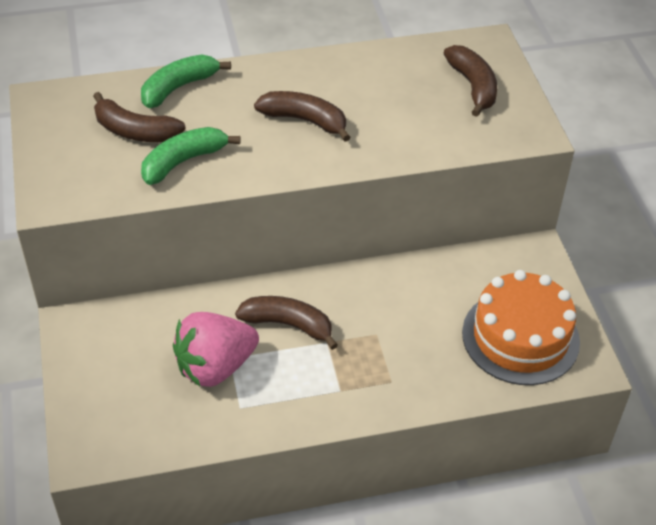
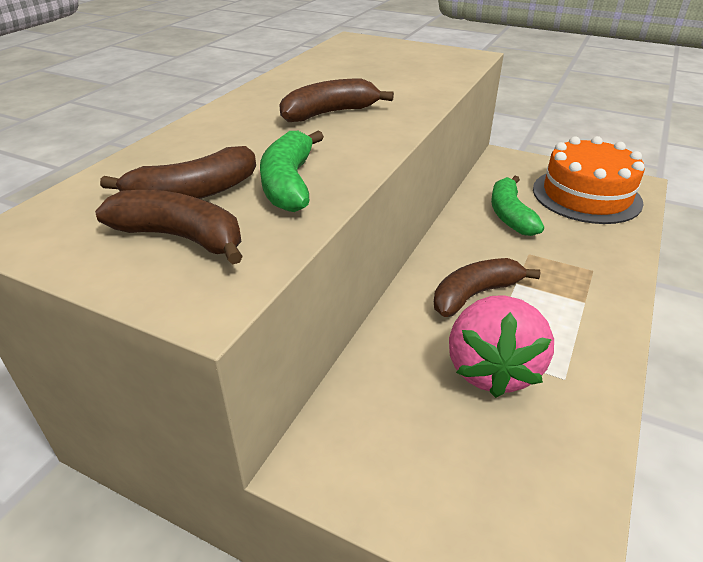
camera: 50 degrees left, 10 degrees down
green banana [141,54,231,108] -> green banana moved to [491,176,544,236]
brown banana [444,45,497,117] -> brown banana moved to [95,190,243,265]

